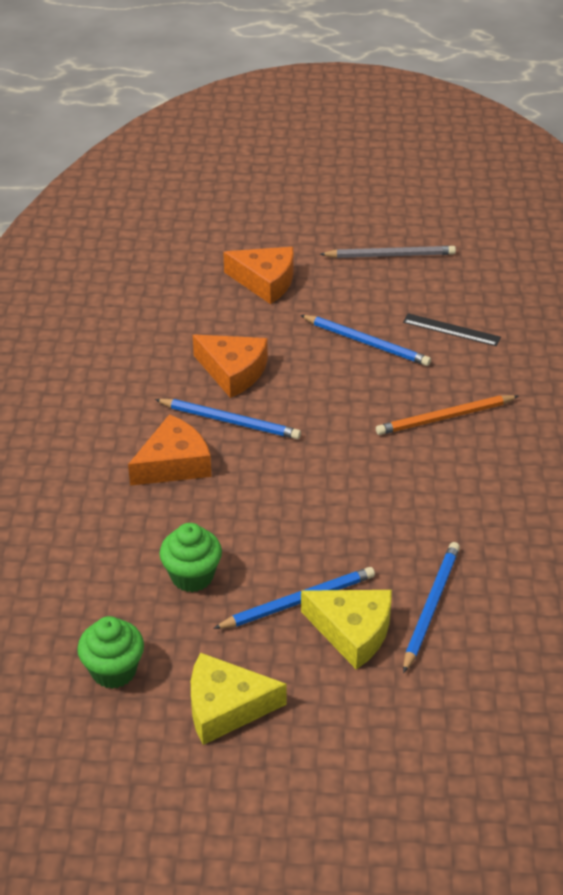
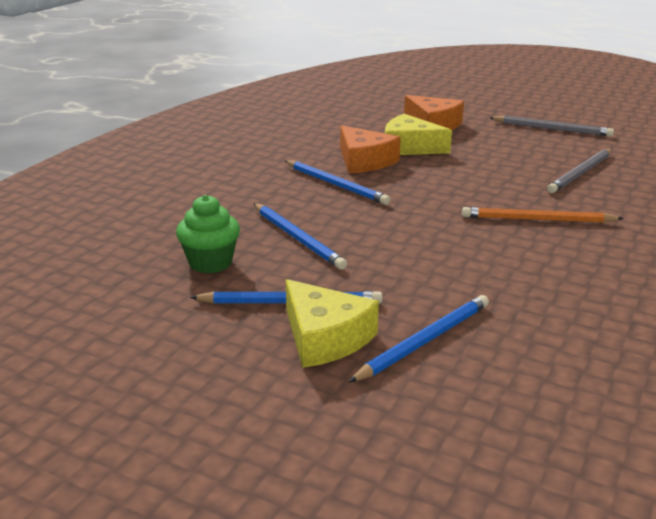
camera: 25 degrees right, 15 degrees down
green cupcake [77,616,144,689] -> none
orange cheese [128,414,212,486] -> none
yellow cheese [191,653,287,745] -> yellow cheese moved to [385,114,452,155]
blue pencil [300,315,431,366] -> blue pencil moved to [254,203,347,269]
black ruler [403,313,501,346] -> grey pencil [547,149,612,193]

